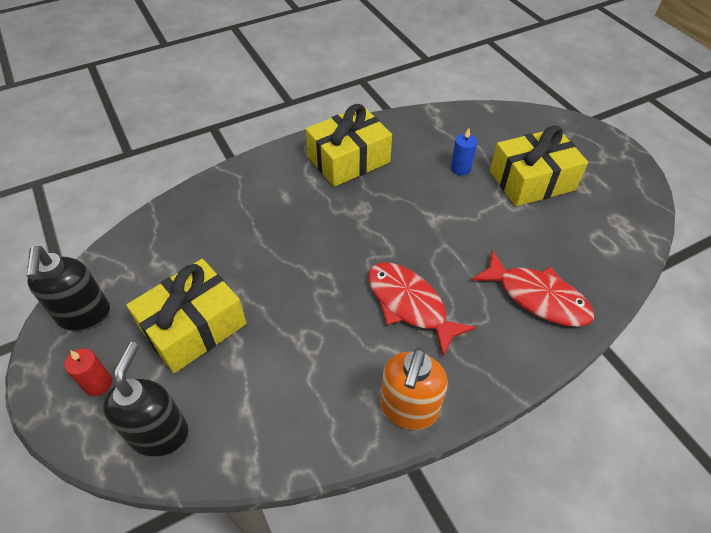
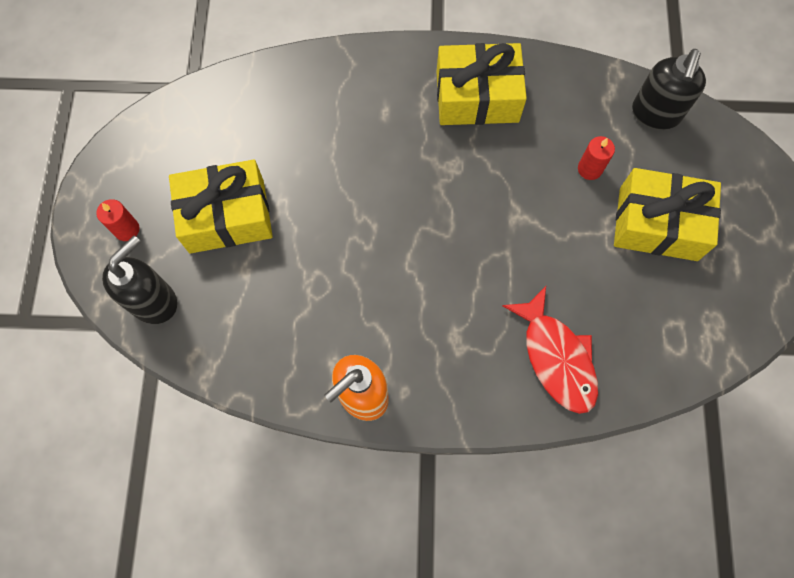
camera: 30 degrees right, 20 degrees up
black soap dispenser [27,246,110,331] -> black soap dispenser moved to [632,49,706,130]
red fish [368,262,476,357] -> none
blue candle [451,128,477,176] -> red candle [578,136,615,180]

